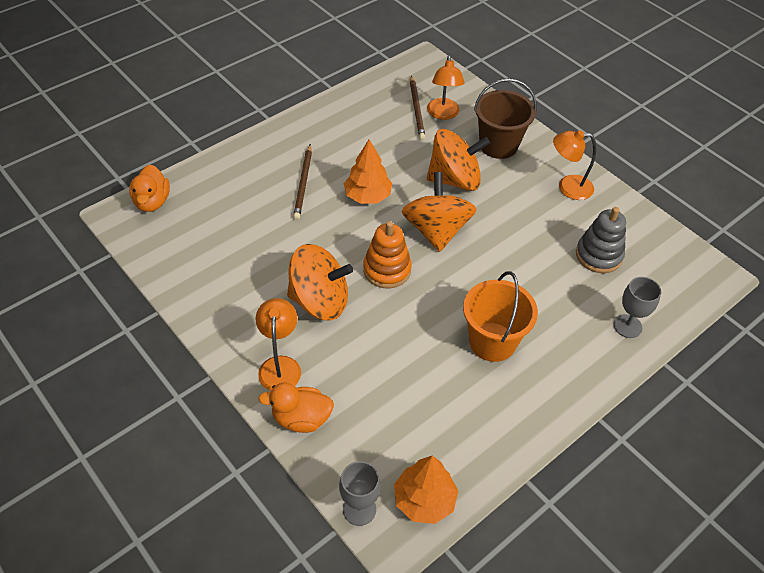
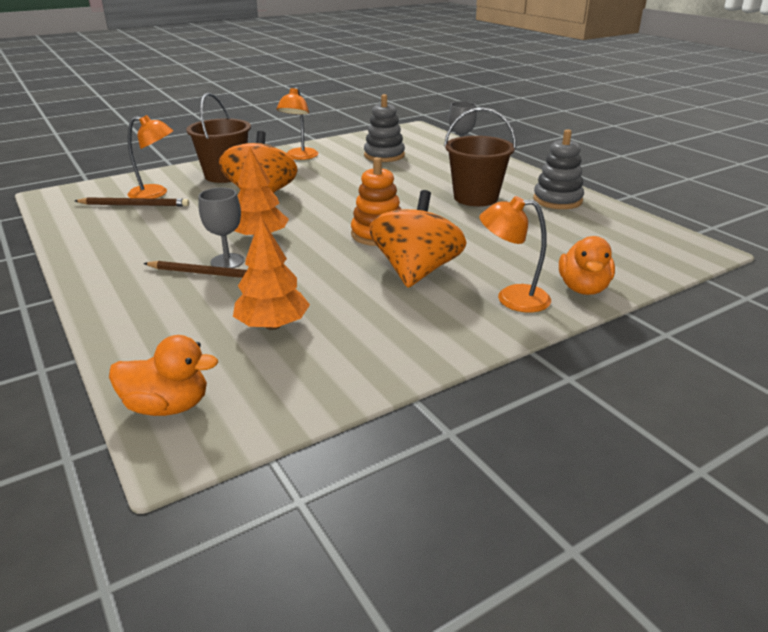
camera: 80 degrees left, 20 degrees down
grey goblet [339,461,381,526] -> grey goblet moved to [199,187,244,268]
orange tree [394,456,458,524] -> orange tree moved to [233,217,310,330]
orange spinning top [402,172,477,252] -> none
orange bucket [463,271,538,362] -> brown bucket [444,108,516,206]
none -> grey stacking toy [533,129,584,209]

